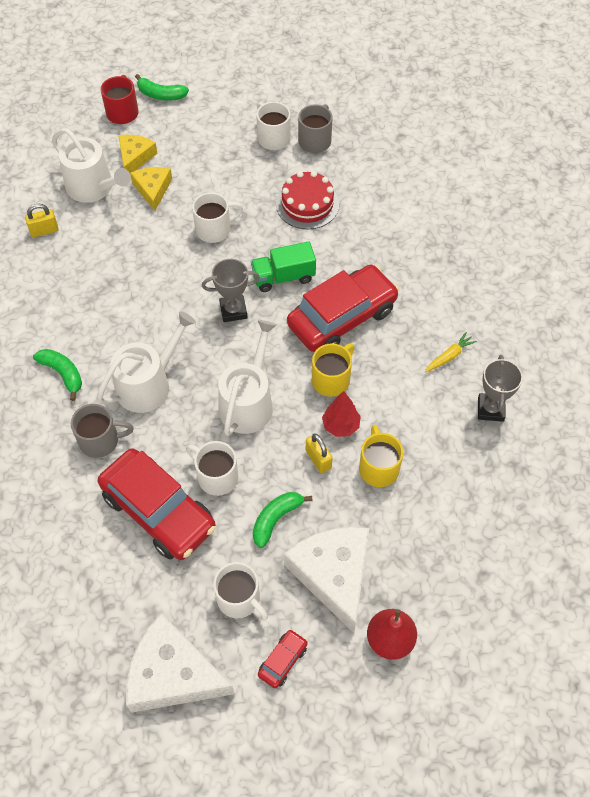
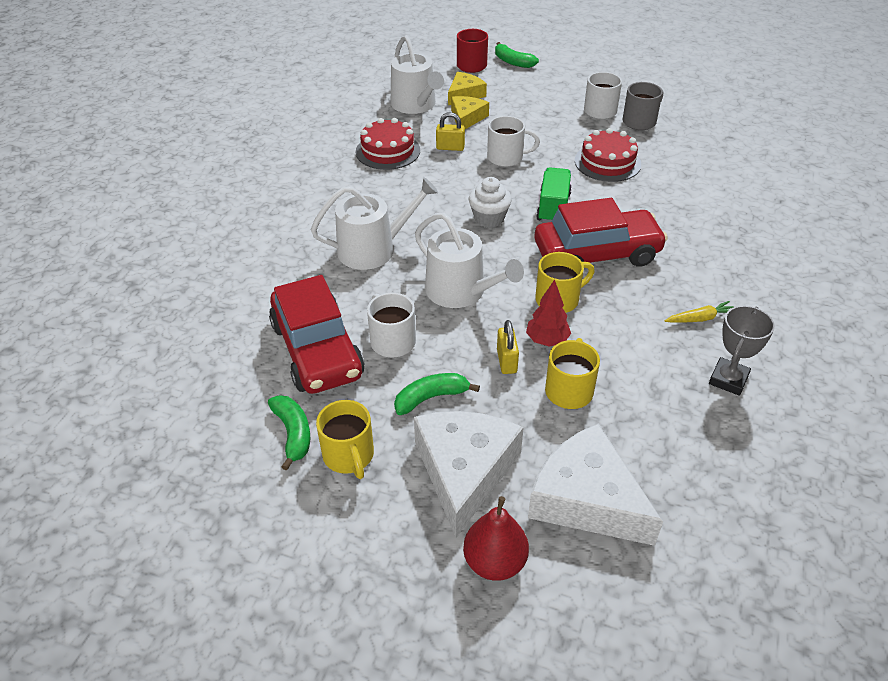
camera: 25 degrees right, 15 degrees down
yellow padlock [25,204,59,237] -> yellow padlock moved to [436,112,465,151]
green banana [33,349,82,401] -> green banana moved to [268,395,310,471]
grey mug [71,404,134,458] -> none
white cheese [126,613,235,713] -> white cheese moved to [528,424,663,546]
grey trophy [202,259,260,322] -> white cupcake [469,177,512,228]
white mug [213,562,268,621] -> yellow mug [316,400,374,479]
white watering can [218,320,276,436] -> white watering can turned 90 degrees clockwise [415,212,524,308]
green truck [251,241,316,292] -> green truck turned 90 degrees clockwise [536,167,572,223]
red car [258,629,308,688] -> none
none -> red cake [356,118,420,170]

